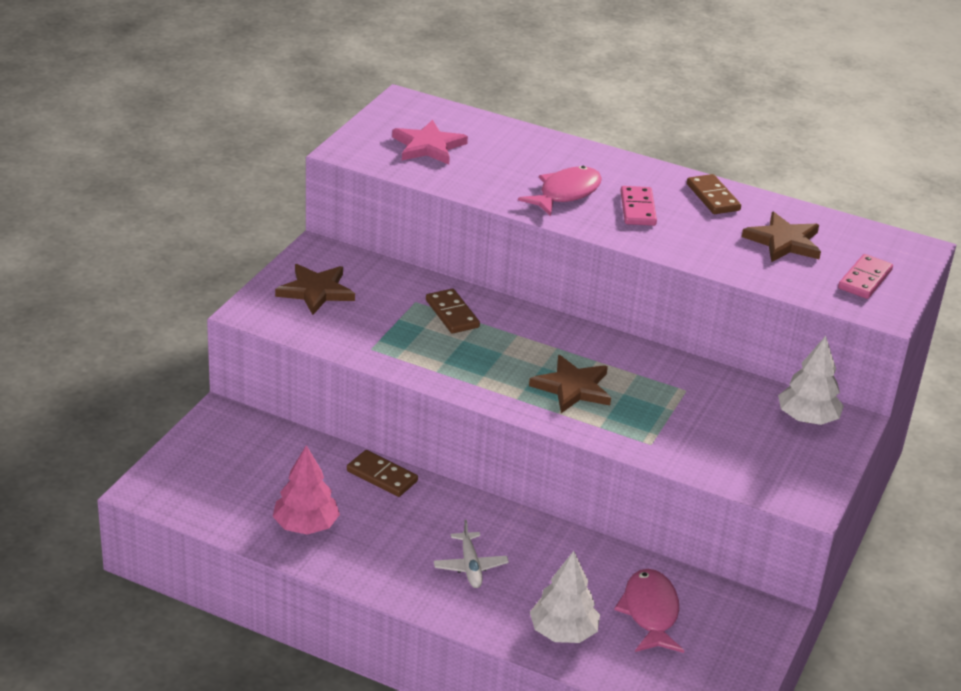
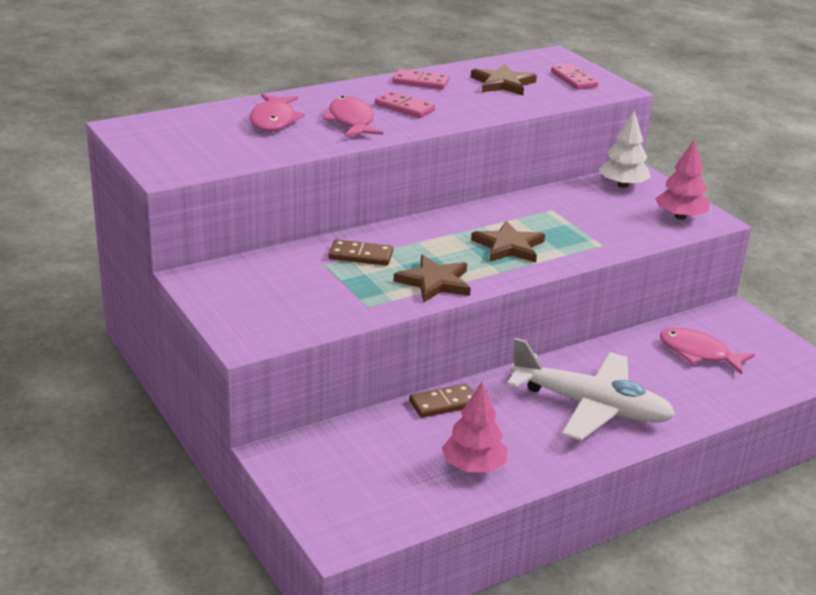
camera: 55 degrees left, 5 degrees down
brown star [275,264,355,315] -> brown star moved to [394,255,471,302]
pink star [392,120,468,165] -> none
white plane [434,520,509,588] -> white plane [507,338,675,441], size x2.31
white tree [530,551,600,643] -> none
brown domino [687,174,741,214] -> pink domino [393,69,449,90]
none -> pink fish [250,94,305,131]
none -> pink tree [655,139,710,220]

